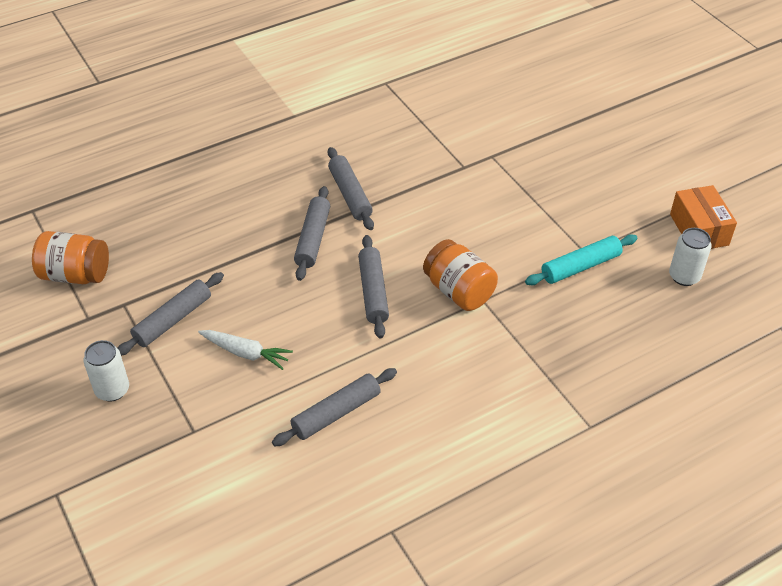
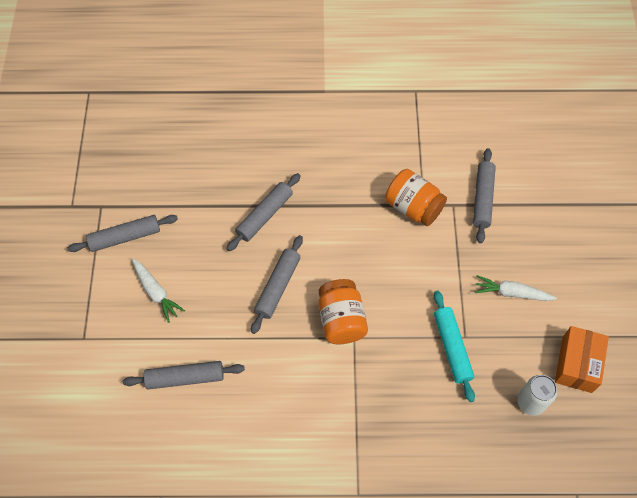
camera: 30 degrees right, 15 degrees up
orange jar [32,231,109,284] -> orange jar moved to [385,169,447,226]
white can [84,340,129,402] -> none
grey rolling pin [328,147,374,230] -> grey rolling pin moved to [473,148,496,243]
turquoise rolling pin [525,234,637,285] -> turquoise rolling pin turned 75 degrees clockwise [434,291,475,402]
none -> white carrot [475,275,557,301]

